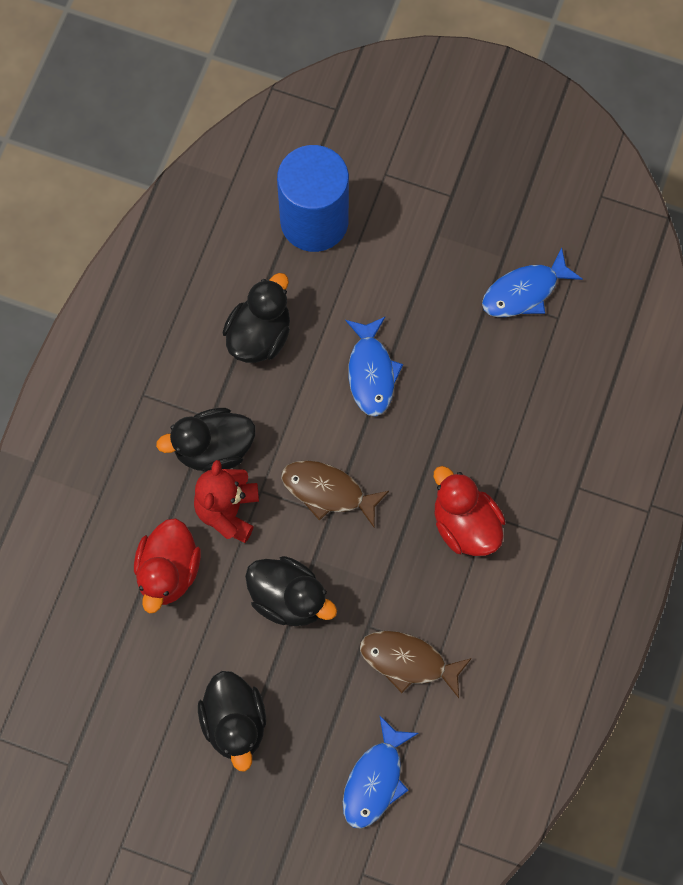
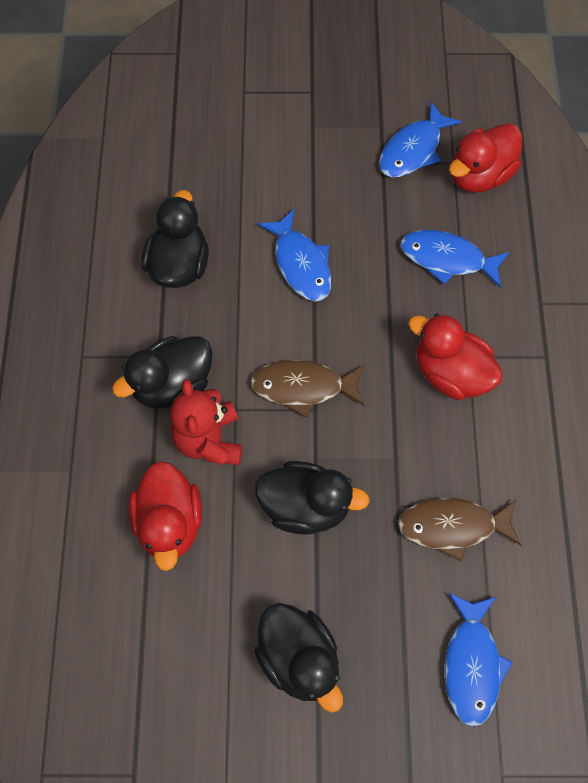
camera: 20 degrees left, 5 degrees down
blue cylinder [277,145,349,252] -> none
none -> blue fish [401,230,510,288]
none -> red duck [449,123,522,192]

